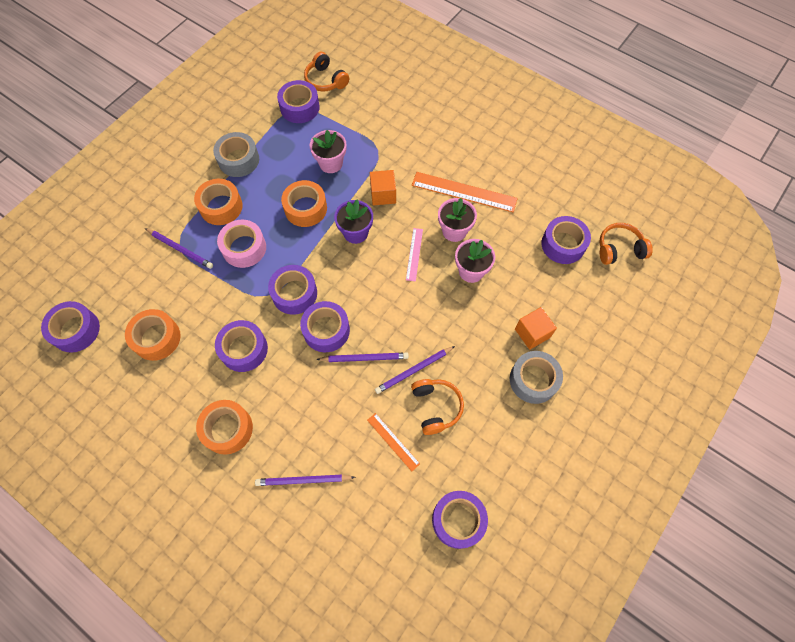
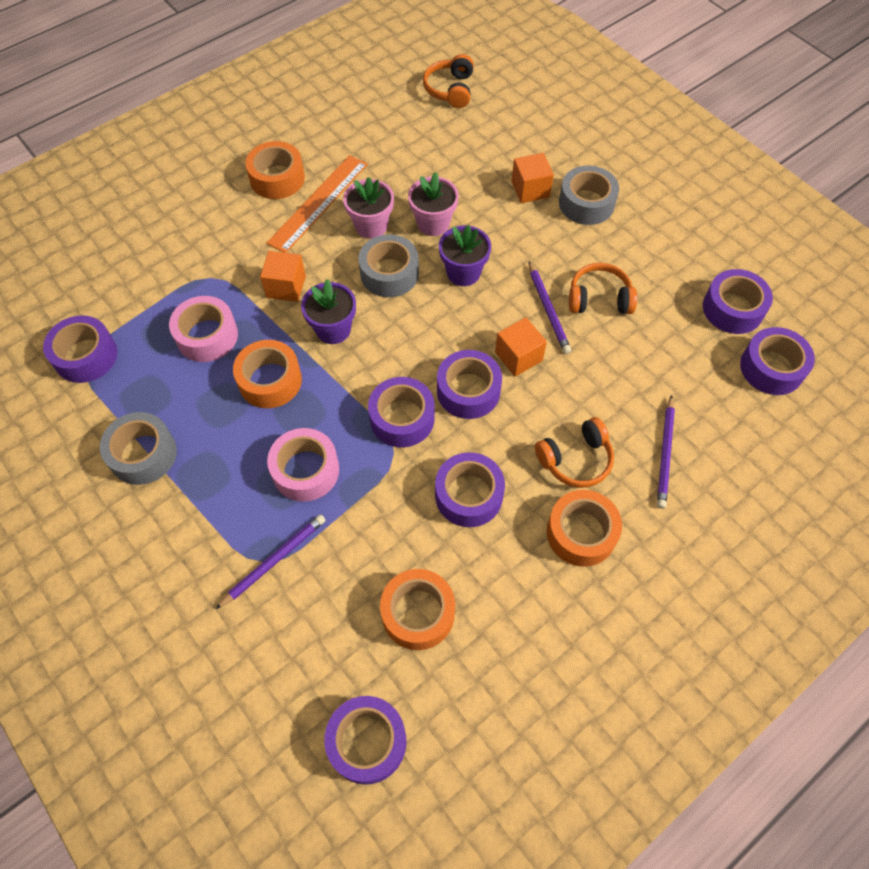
camera: 75 degrees left, 5 degrees down
orange tape [194,179,243,225] -> orange tape moved to [245,141,305,199]
orange headphones [304,52,349,91] -> orange headphones moved to [535,417,614,488]
pink flower pot [310,130,347,173] -> pink tape [169,296,238,362]
purple pencil [316,353,409,362] -> orange cube [495,317,547,377]
orange ruler [367,413,420,471] -> none
pink ruler [406,228,423,282] -> grey tape [358,234,419,297]
purple tape [541,216,591,264] -> purple tape moved to [740,327,815,395]
none -> purple flower pot [439,225,491,286]

